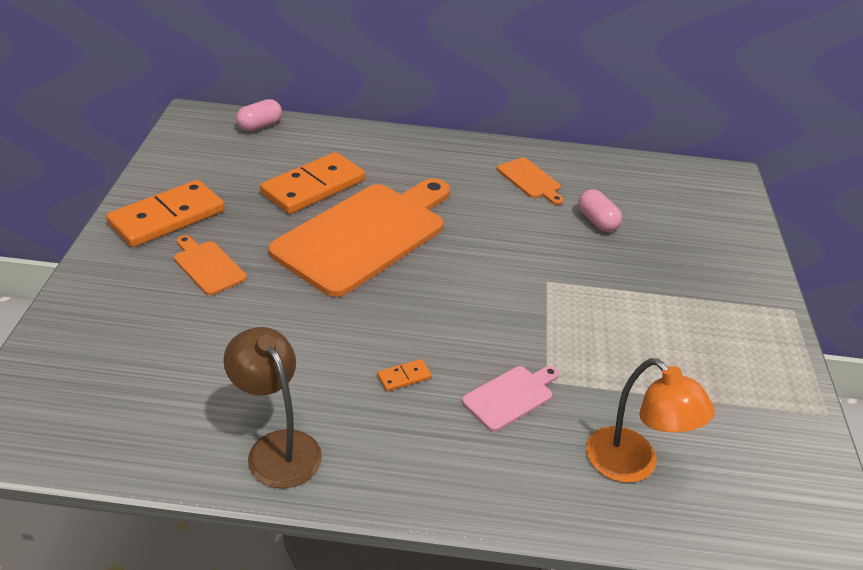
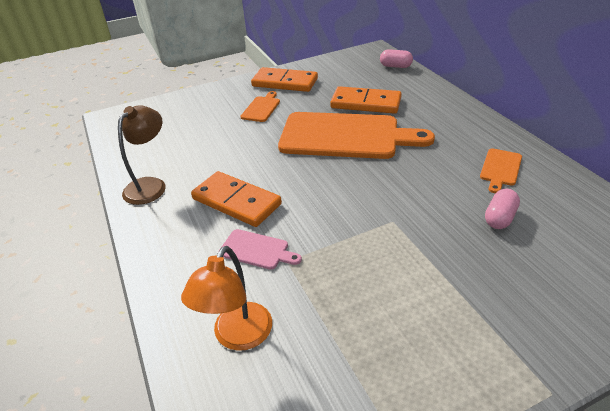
camera: 65 degrees right, 0 degrees up
orange domino [377,359,432,391] -> orange domino [191,171,282,227], size x2.50

